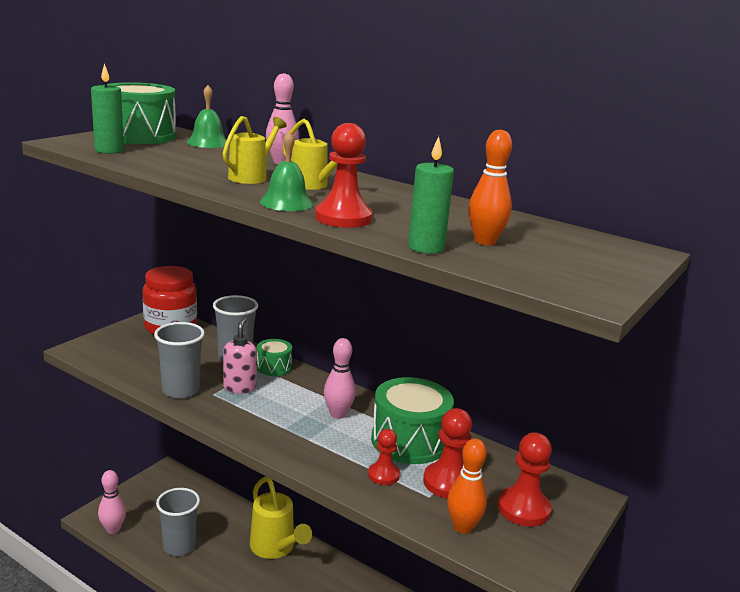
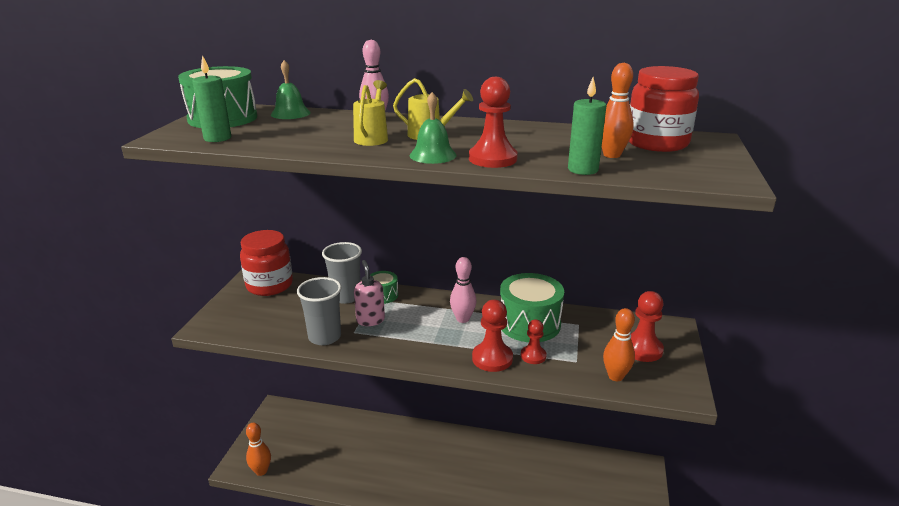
camera: 20 degrees left, 5 degrees up
pink bowling pin [98,470,126,534] -> orange bowling pin [246,423,271,476]
grey cup [156,488,200,556] -> none
yellow watering can [250,477,312,559] -> none
red pawn [423,408,472,498] -> red pawn moved to [472,300,513,372]
none -> red jar [629,66,699,152]

